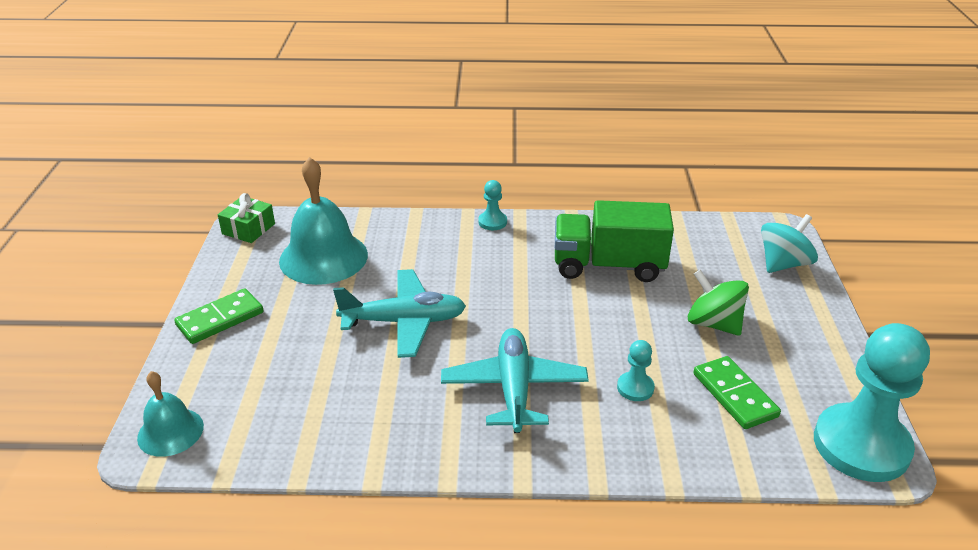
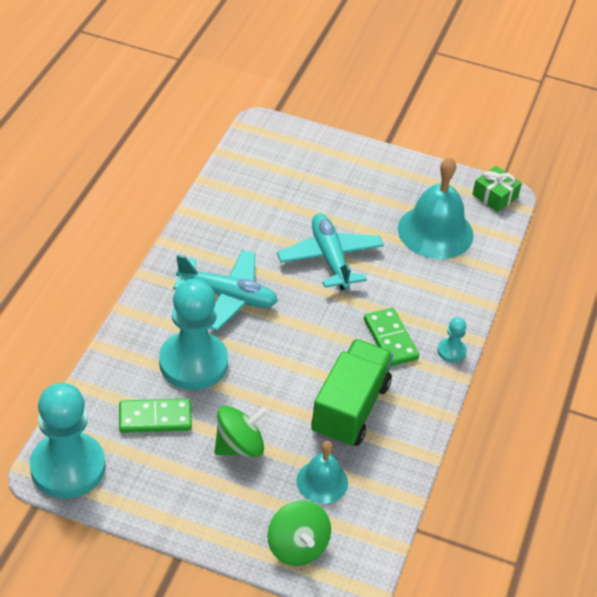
camera: 105 degrees right, 10 degrees up
turquoise bell [137,371,204,457] -> turquoise bell moved to [296,441,348,504]
green domino [174,288,264,344] -> green domino moved to [364,308,419,366]
turquoise plane [333,269,466,358] -> turquoise plane turned 150 degrees clockwise [277,213,384,290]
turquoise pawn [617,340,655,401] -> turquoise pawn [159,279,228,390], size x2.33
turquoise spinning top [761,214,818,273] -> green spinning top [267,500,331,566]

